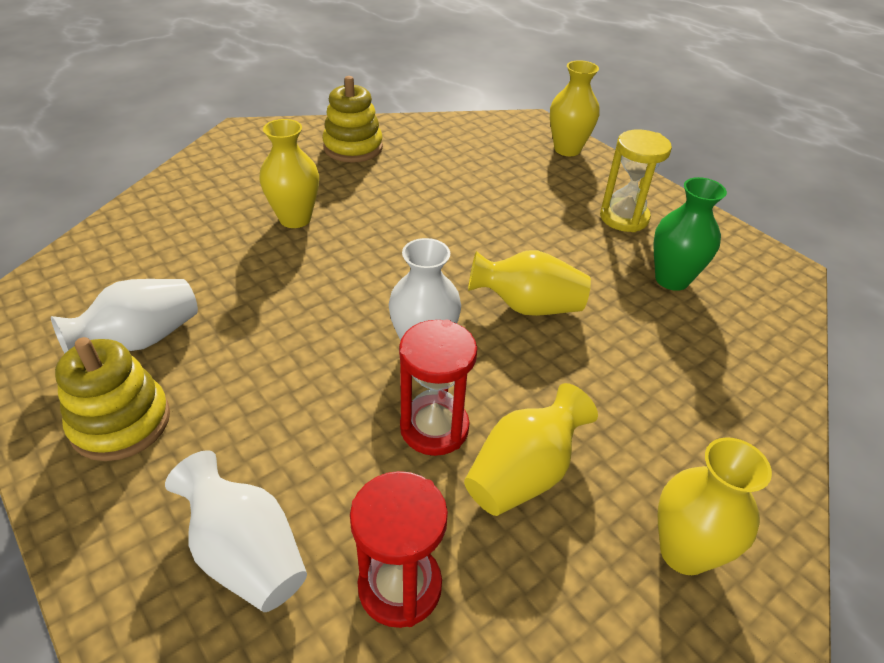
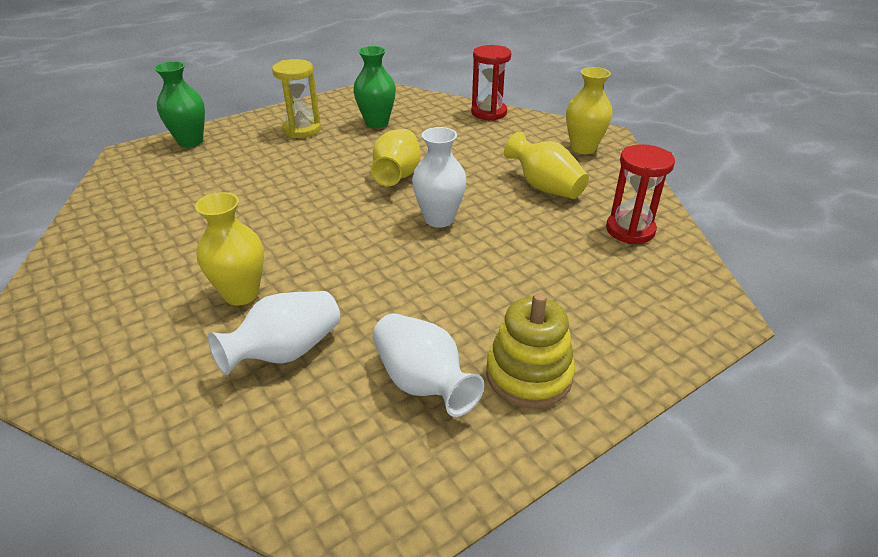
camera: 85 degrees left, 5 degrees down
white vase [165,450,307,612] -> white vase moved to [208,291,340,375]
yellow stacking toy [322,76,383,163] -> none
red hourglass [399,320,477,456] -> red hourglass moved to [471,45,511,121]
yellow vase [550,60,600,156] -> green vase [154,61,205,147]

